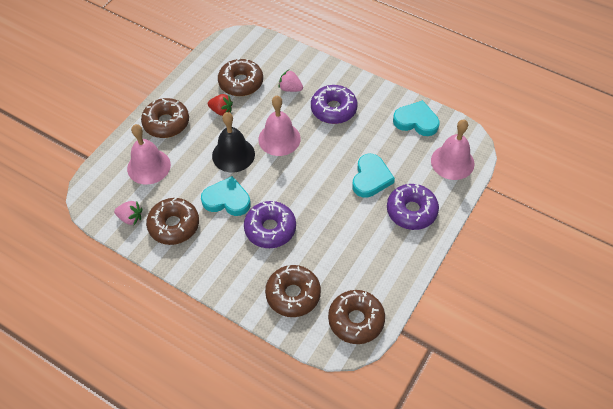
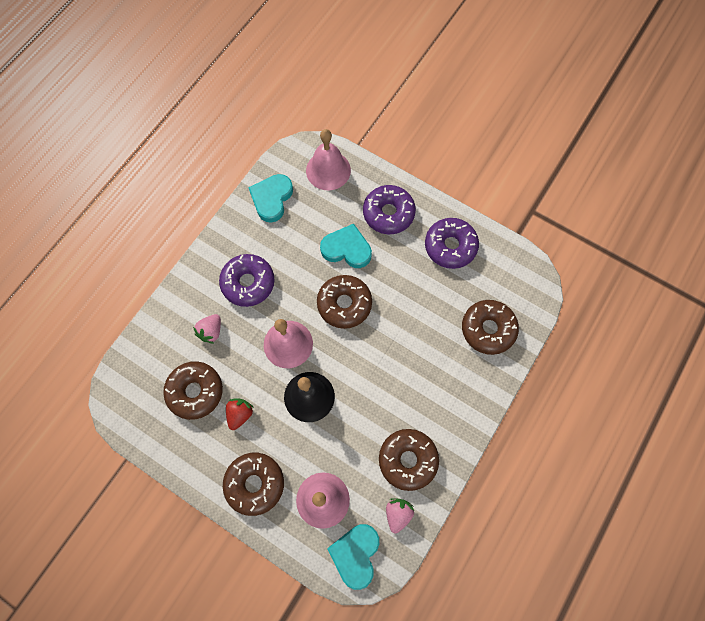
camera: 90 degrees left, 15 degrees up
turquoise heart [201,176,251,216] -> turquoise heart moved to [327,524,379,590]
purple donut [244,201,296,248] -> purple donut moved to [425,218,479,269]
brown donut [328,290,385,344] -> brown donut moved to [317,275,372,329]

